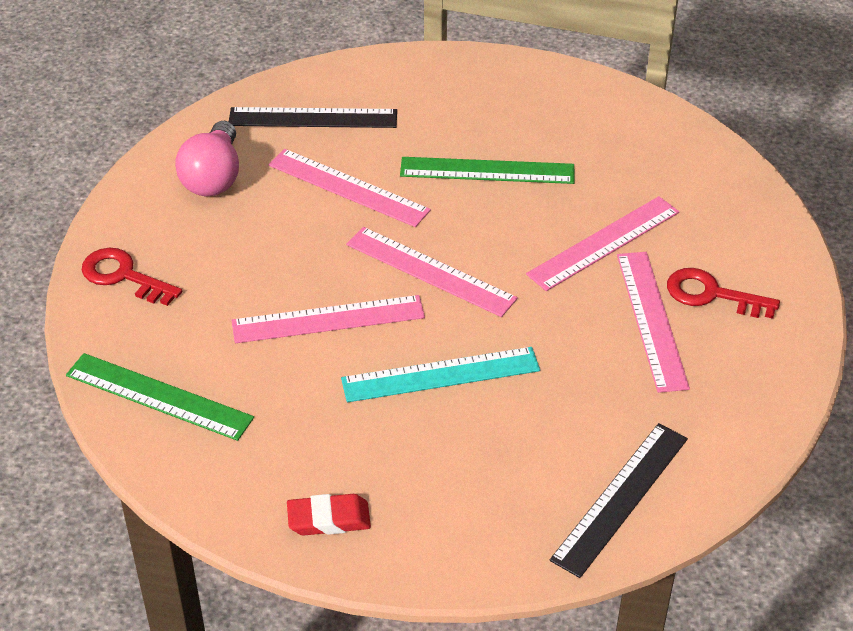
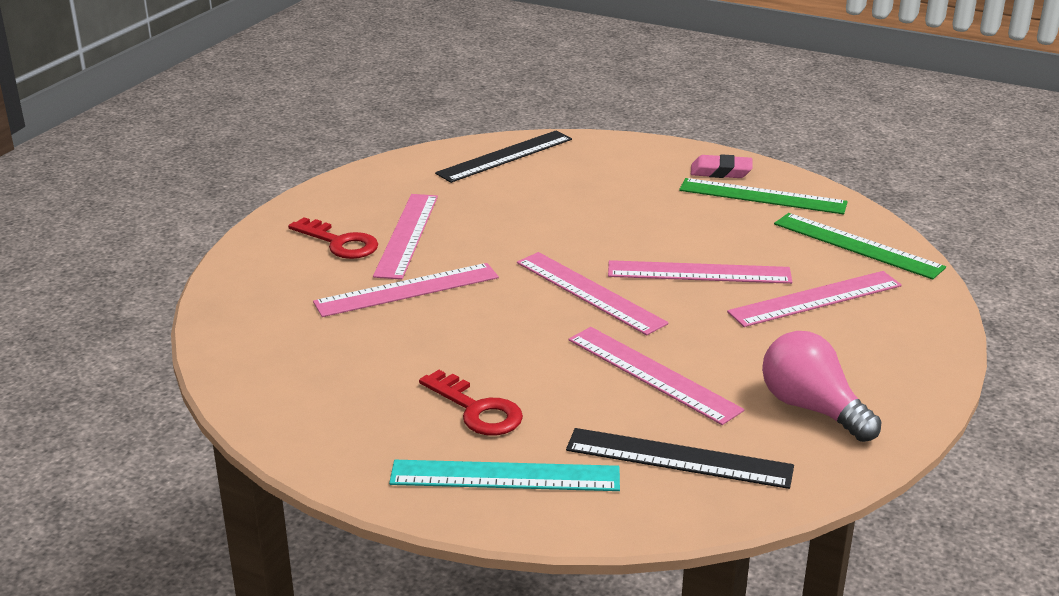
camera: 165 degrees left, 15 degrees down
red key [82,248,182,306] -> red key moved to [419,370,523,436]
pink light bulb [175,121,239,196] -> pink light bulb turned 60 degrees counterclockwise [762,331,881,442]
red eraser [287,494,371,536] -> pink eraser [691,154,753,178]
turquoise ruler [341,347,540,402] -> turquoise ruler moved to [389,460,620,491]
green ruler [400,157,574,184] -> green ruler moved to [679,178,848,214]
none -> pink ruler [727,271,902,327]

